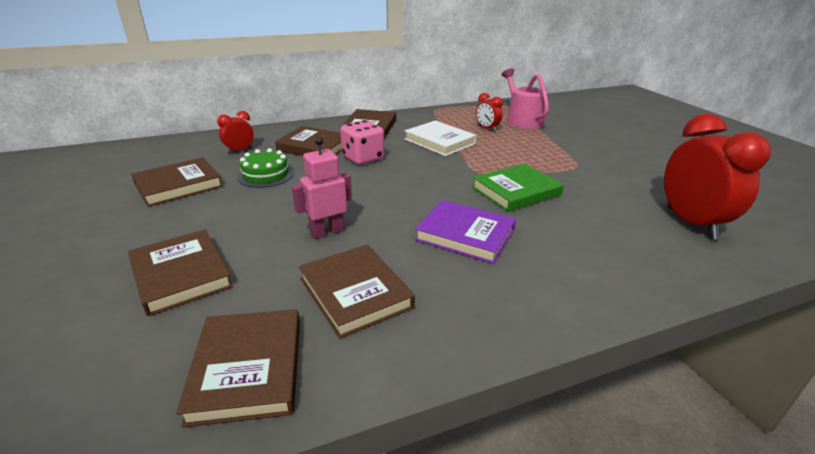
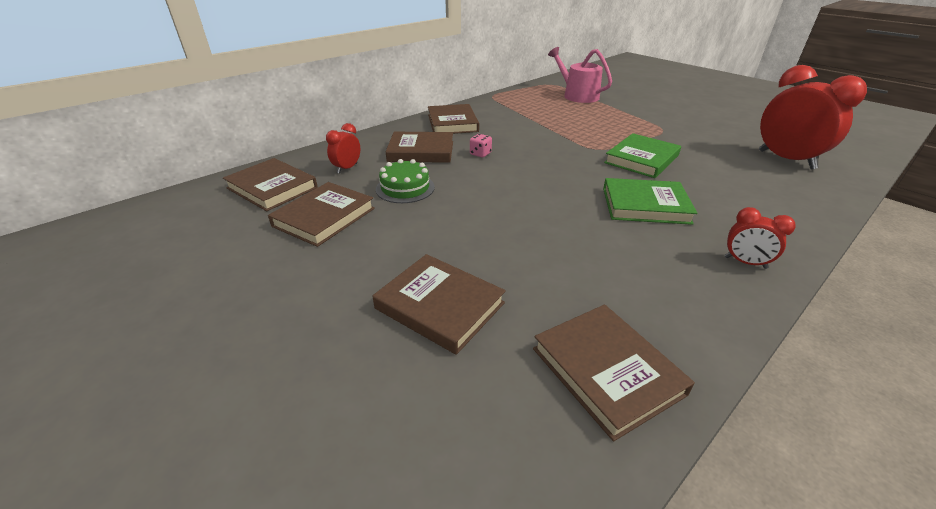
camera: 20 degrees left, 5 degrees up
pink robot [292,137,352,239] -> none
brown book [299,245,415,339] -> brown book moved to [223,158,318,211]
pink dice [340,120,384,165] -> pink dice [470,134,492,157], size x0.52
white book [405,120,477,156] -> none
purple book [415,200,516,264] -> green book [603,178,697,225]
red clock [476,93,503,132] -> red clock moved to [725,207,796,269]

